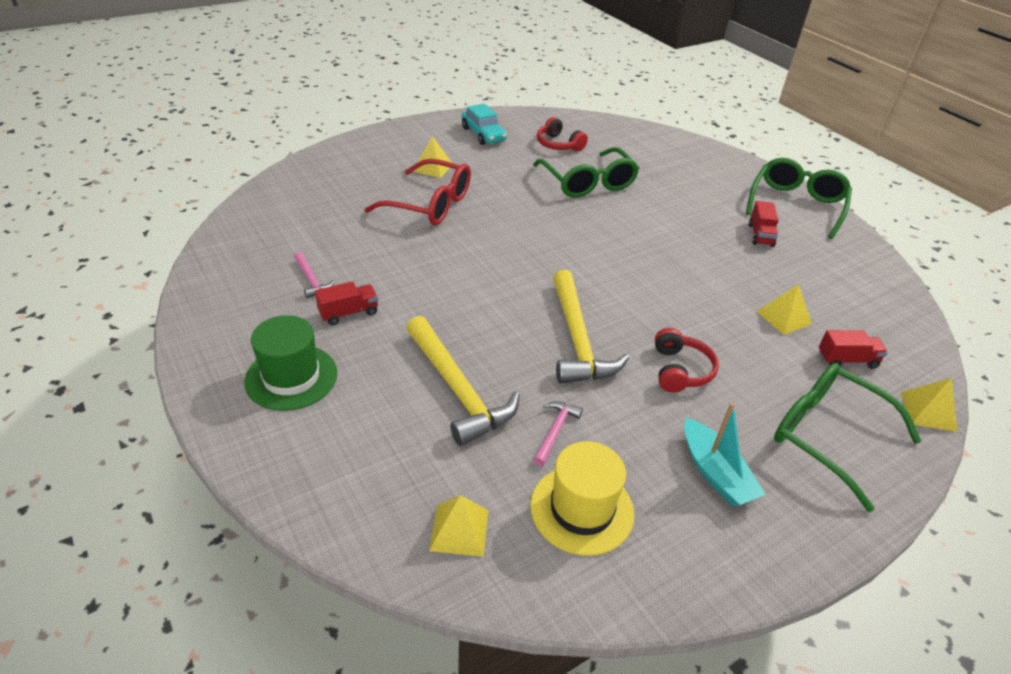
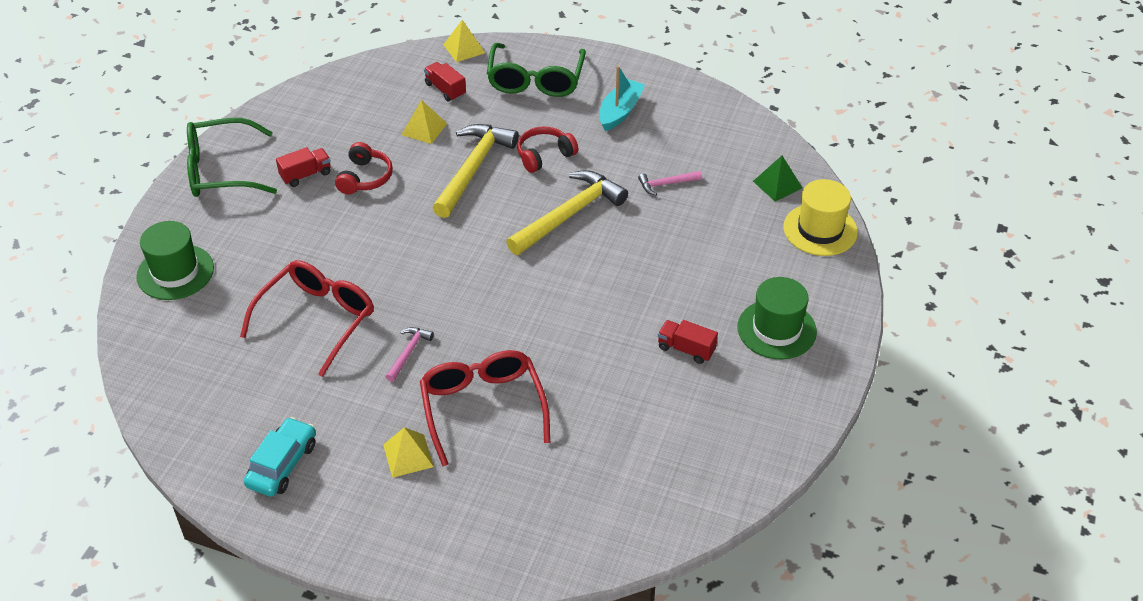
camera: 125 degrees left, 5 degrees up
pink hammer [294,252,335,298] -> pink hammer moved to [386,327,434,382]
yellow hammer [406,316,519,446] -> yellow hammer moved to [433,124,519,218]
yellow pyramid [429,496,489,557] -> green pyramid [753,156,802,201]
yellow hat [530,441,634,556] -> yellow hat moved to [783,179,858,256]
green glasses [533,147,639,198] -> red glasses [240,260,374,377]
red headphones [537,117,588,151] -> red headphones moved to [335,142,393,194]
none -> green hat [136,221,214,300]

